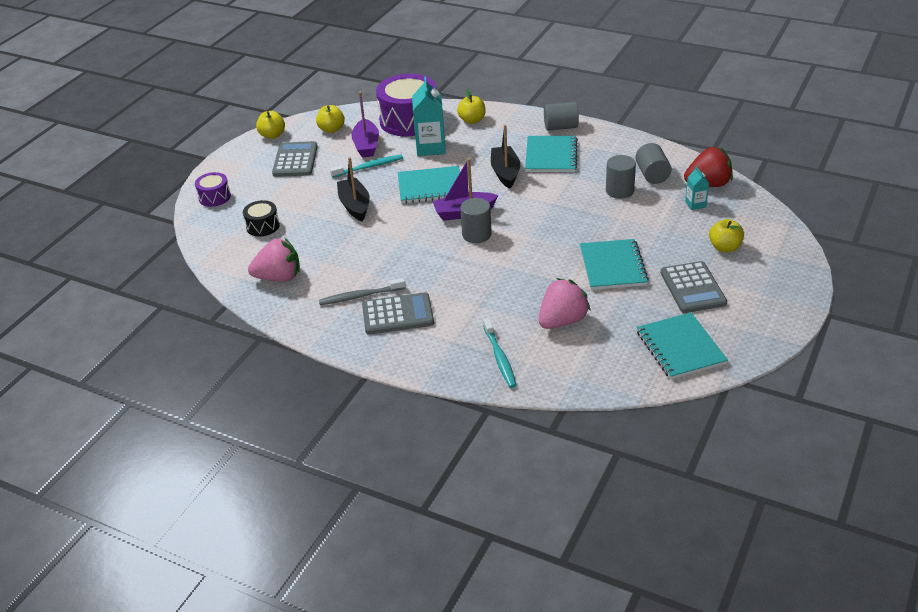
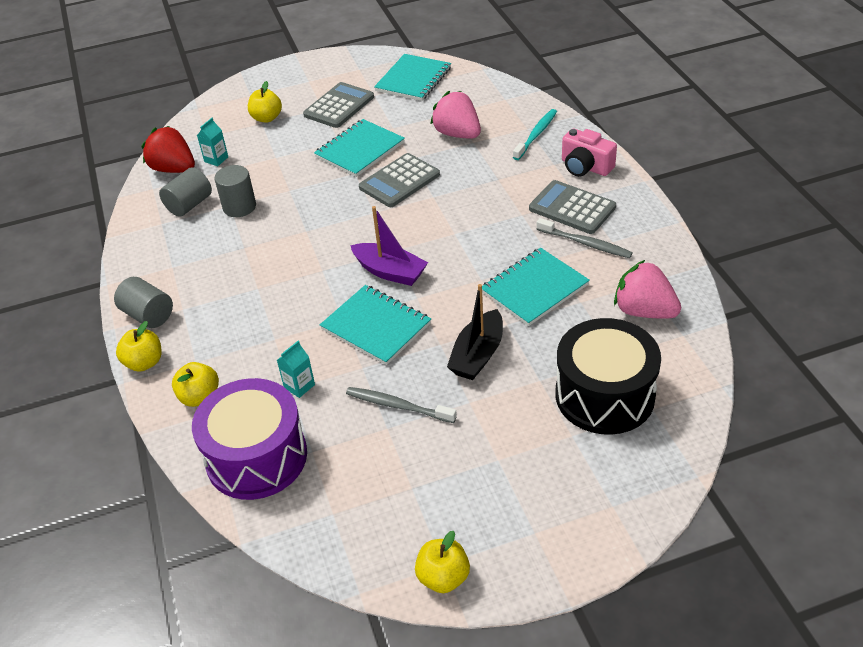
camera: 135 degrees left, 5 degrees up
purple drum [195,172,231,207] -> none
black drum [243,200,280,237] -> black drum [556,318,661,435], size x2.02
grey calculator [272,141,318,177] -> grey calculator moved to [359,153,440,207]
yellow apple [316,105,345,133] -> yellow apple moved to [116,321,162,372]
turquoise toothbrush [330,155,403,178] -> grey toothbrush [346,387,457,423]
purple boat [351,91,379,158] -> none
turquoise carton [412,77,446,156] -> turquoise carton [277,341,315,398], size x0.51
grey cylinder [460,198,492,243] -> none
black boat [491,125,520,188] -> none
turquoise notebook [525,136,578,172] -> turquoise notebook moved to [482,248,590,326]
pink strawberry [539,278,591,329] -> pink strawberry turned 45 degrees clockwise [430,91,481,139]
none -> pink camera [562,128,617,177]

